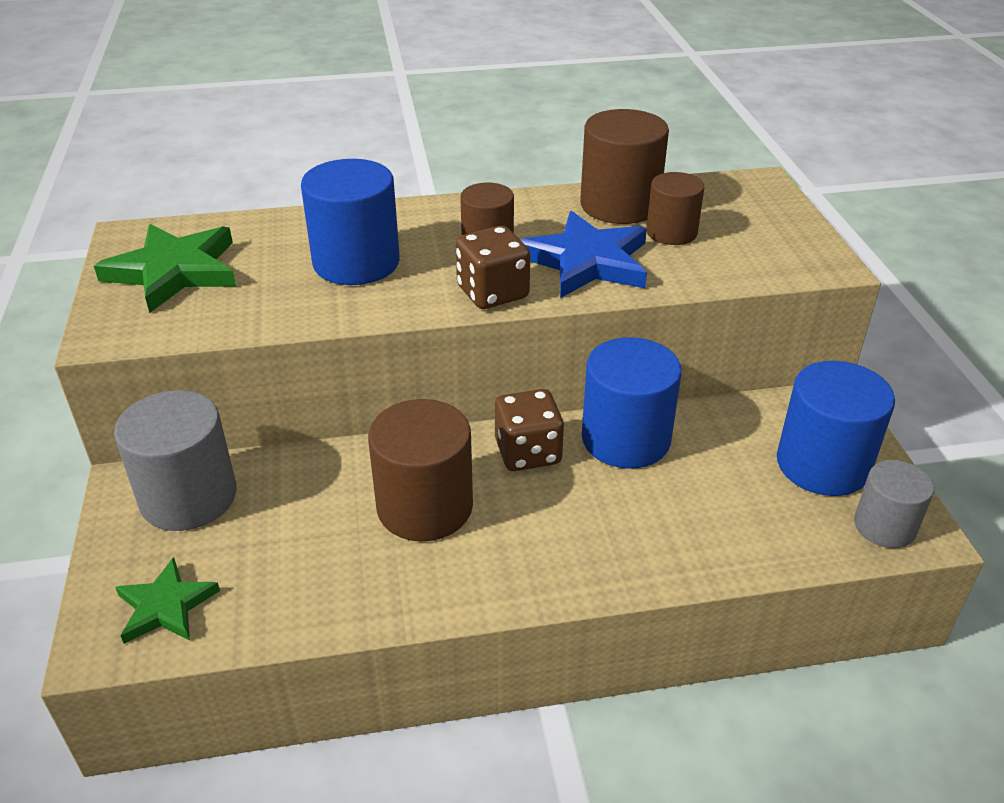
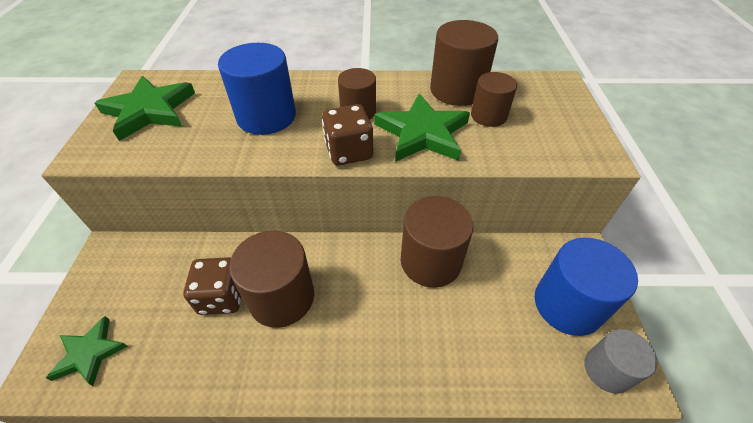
camera: 10 degrees right, 10 degrees up
grey cylinder [114,390,236,531] -> none
brown dice [495,389,564,471] -> brown dice moved to [183,257,241,315]
blue star [521,211,647,298] -> green star [374,94,470,162]
blue cylinder [582,337,682,469] -> brown cylinder [401,196,474,288]

